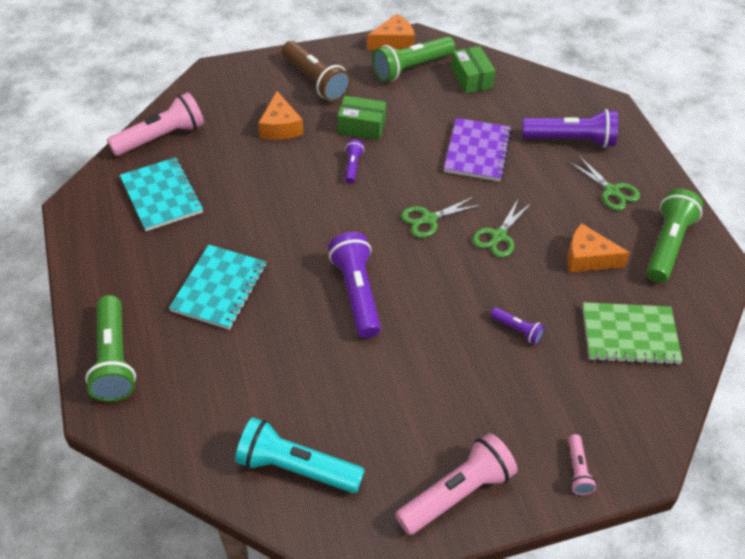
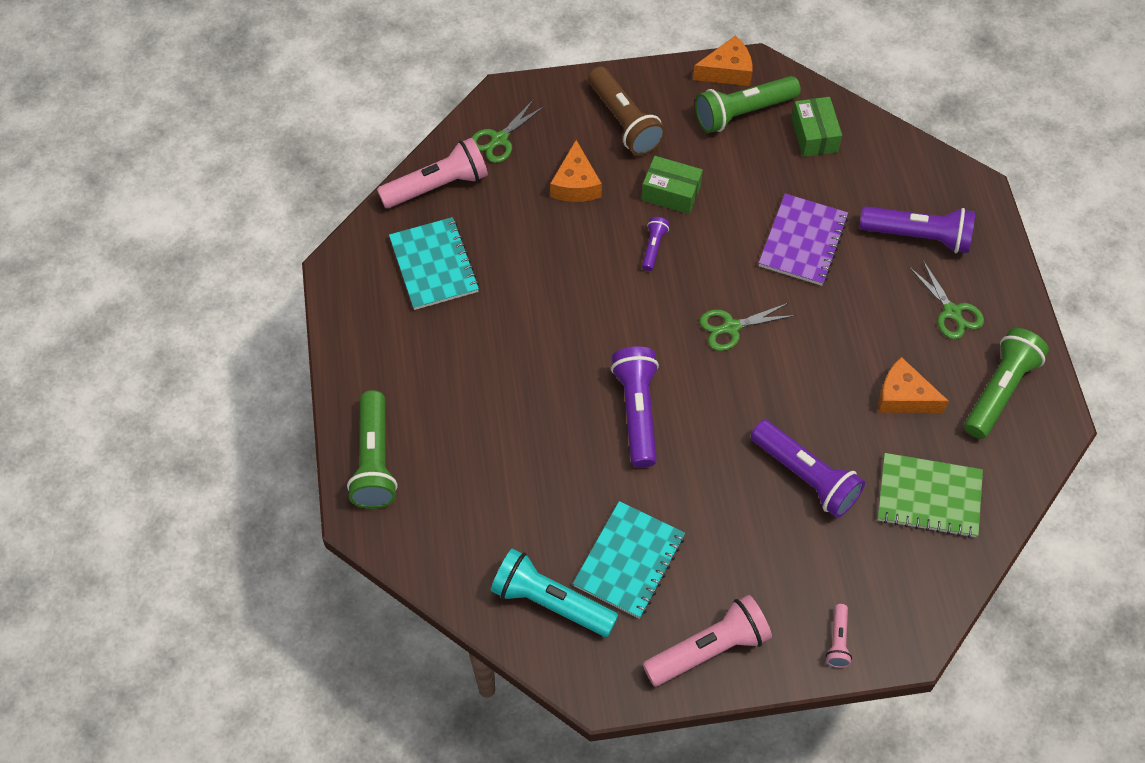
camera: 10 degrees right, 10 degrees up
turquoise notebook [169,245,266,330] -> turquoise notebook moved to [573,501,685,619]
green scissors [472,198,531,258] -> green scissors moved to [471,99,545,163]
purple flashlight [490,307,545,345] -> purple flashlight [751,420,865,518], size x2.03

